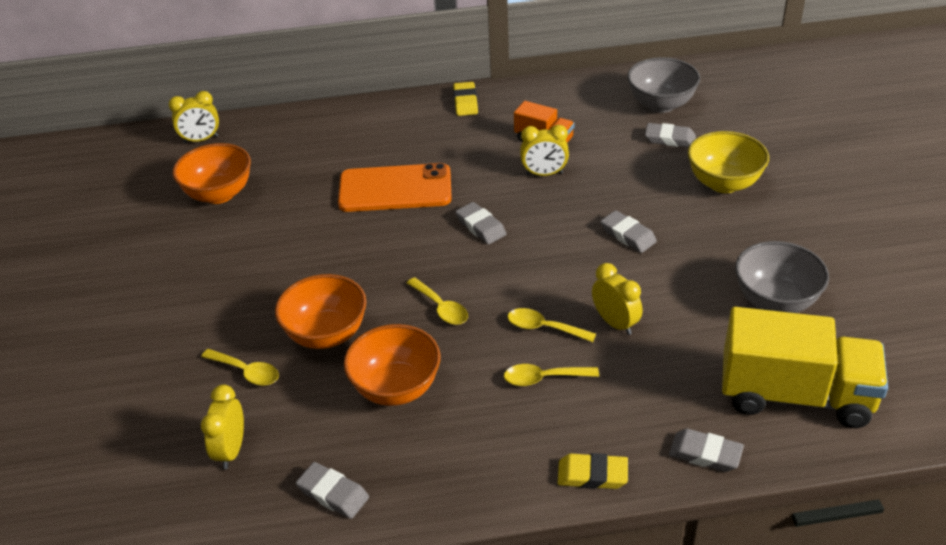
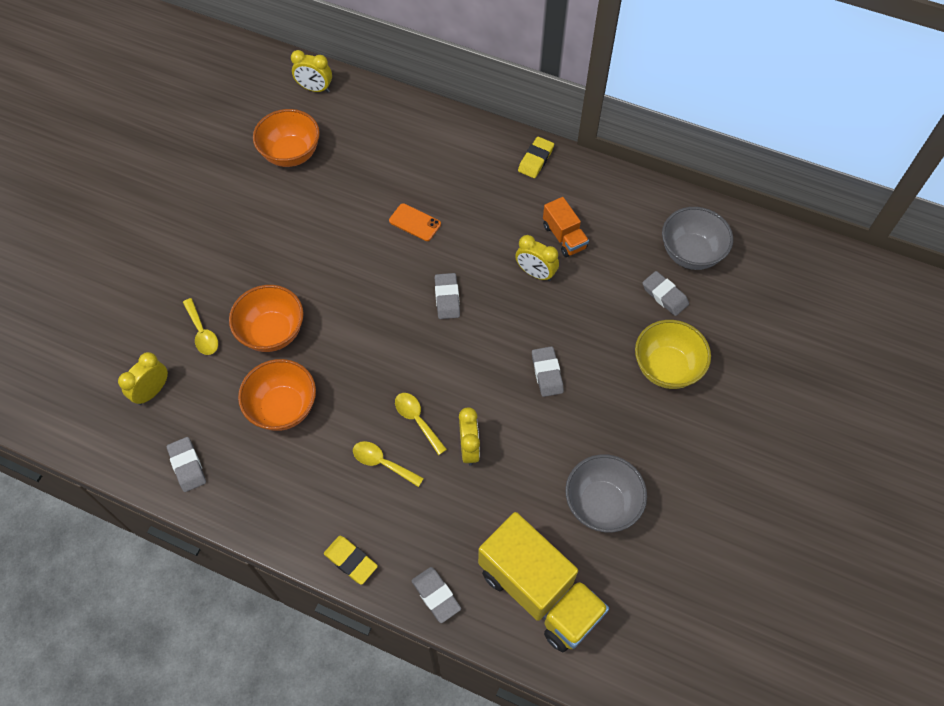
camera: 30 degrees right, 20 degrees up
orange phone [338,163,452,212] -> orange phone [389,203,441,241], size x0.49
yellow spoon [407,277,468,325] -> none

